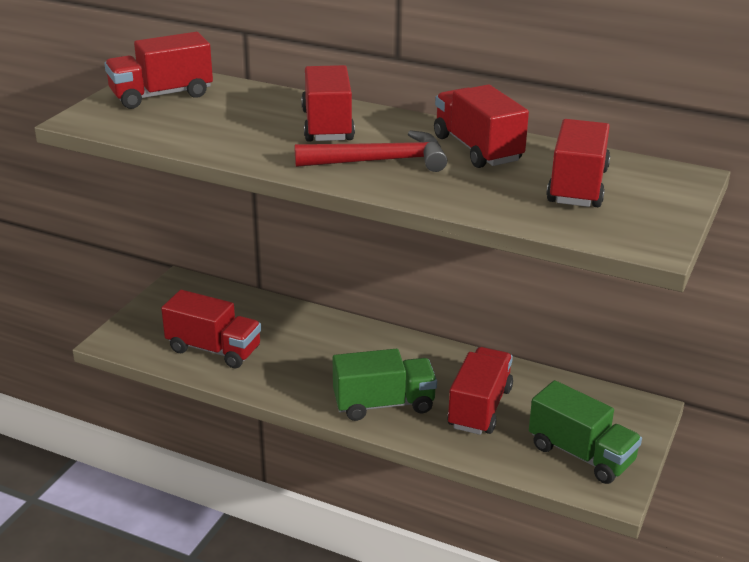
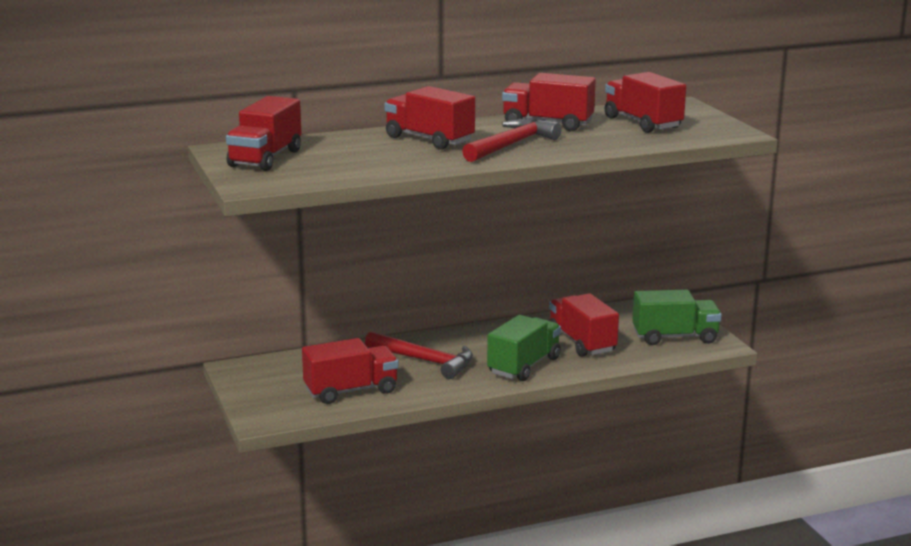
camera: 45 degrees left, 10 degrees down
none -> red hammer [365,331,473,379]

